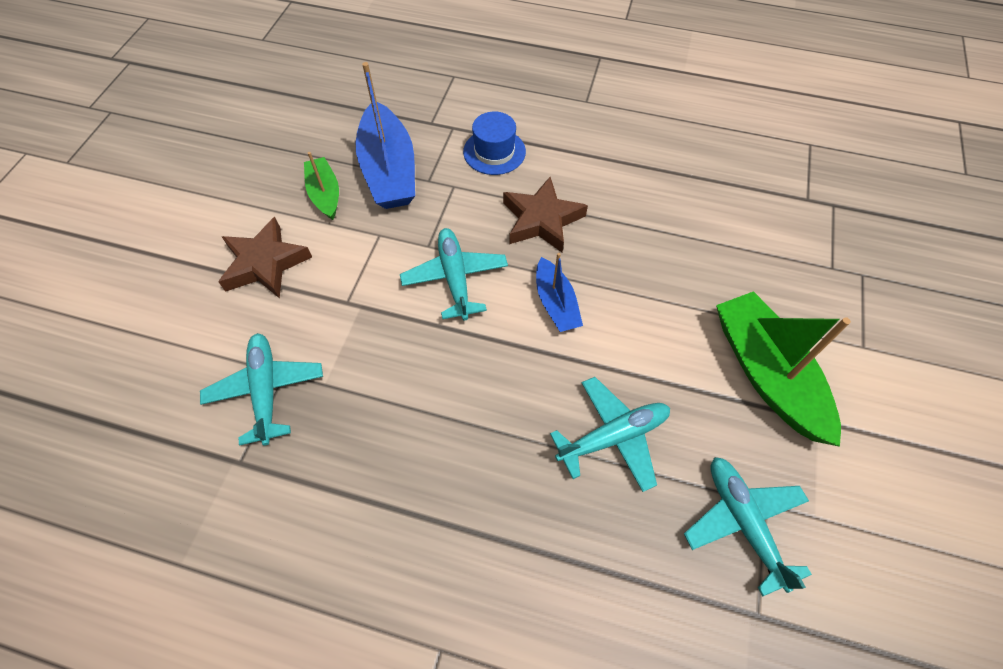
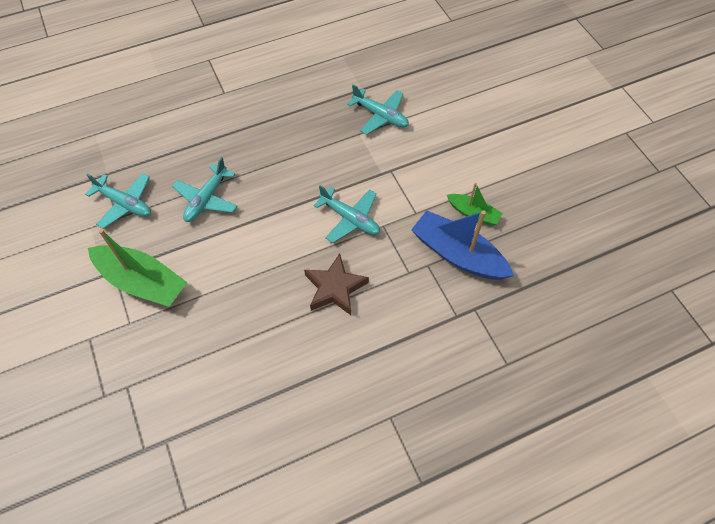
camera: 140 degrees right, 0 degrees up
brown star [218,217,312,298] -> none
blue hat [463,112,526,175] -> none
blue boat [536,253,583,332] -> none

